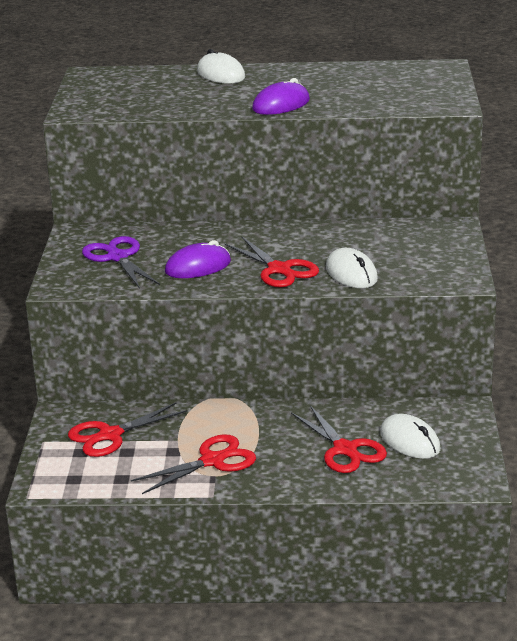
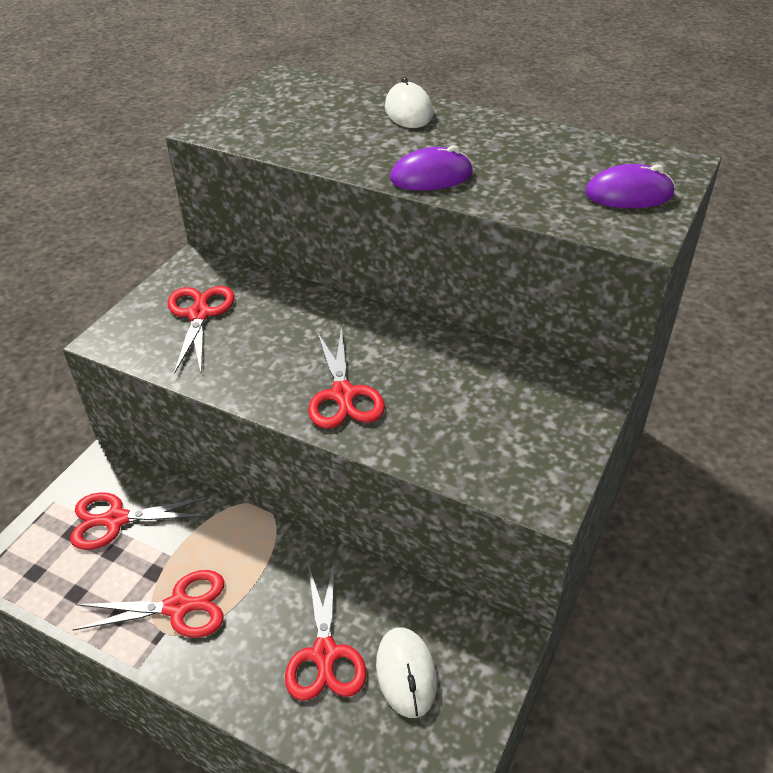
camera: 25 degrees right, 15 degrees up
purple scissors [82,236,160,289] -> red scissors [168,286,234,374]
purple mouse [165,240,231,278] -> purple mouse moved to [585,164,675,208]
white mouse [326,248,378,288] -> none

